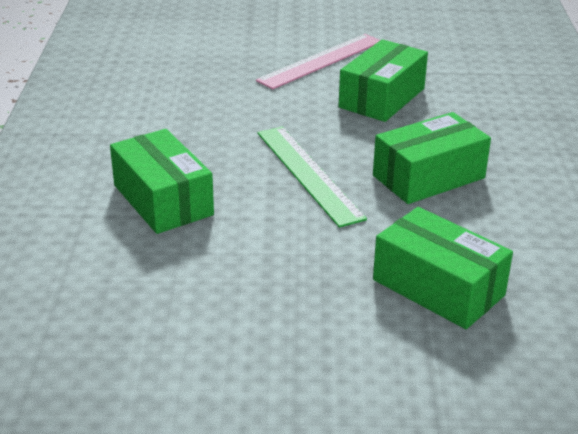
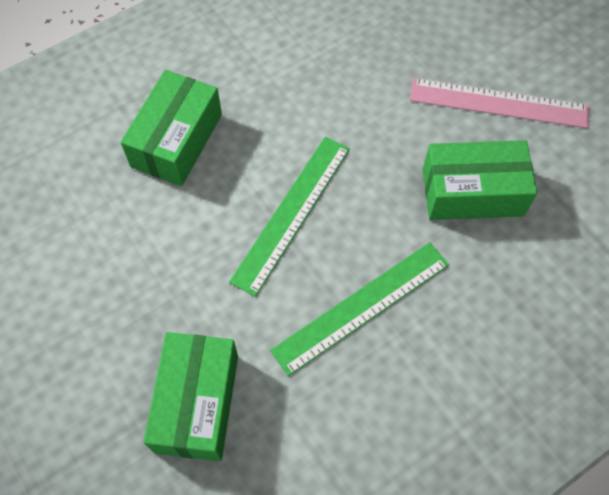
camera: 55 degrees right, 30 degrees up
green box [373,112,491,204] -> green ruler [270,242,449,376]

